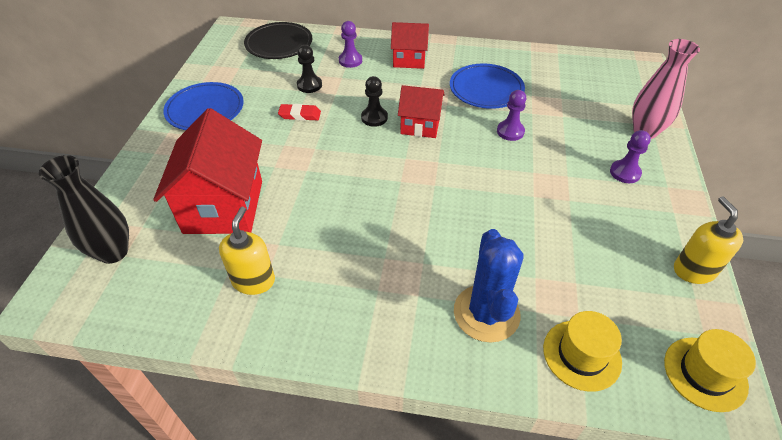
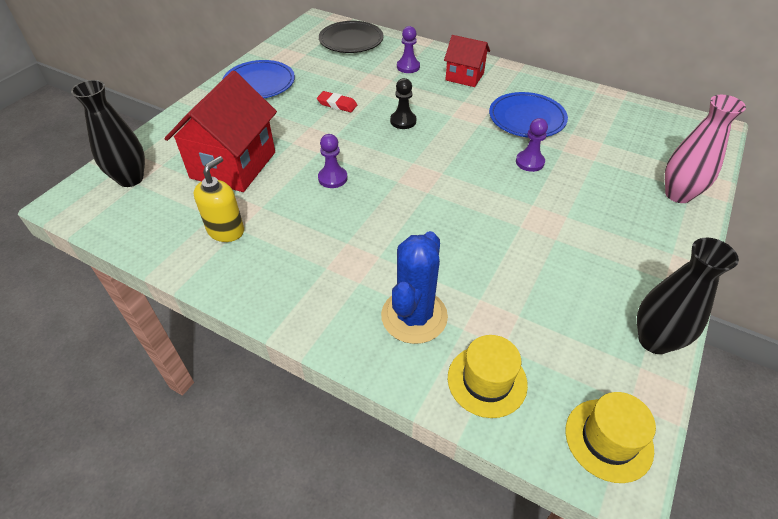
camera: 20 degrees right, 0 degrees up
black pawn [297,45,322,93] -> none
red house [398,85,445,138] -> none
purple pawn [610,130,651,183] -> purple pawn moved to [318,134,347,188]
yellow soap dispenser [674,196,743,284] -> black vase [637,238,739,354]

